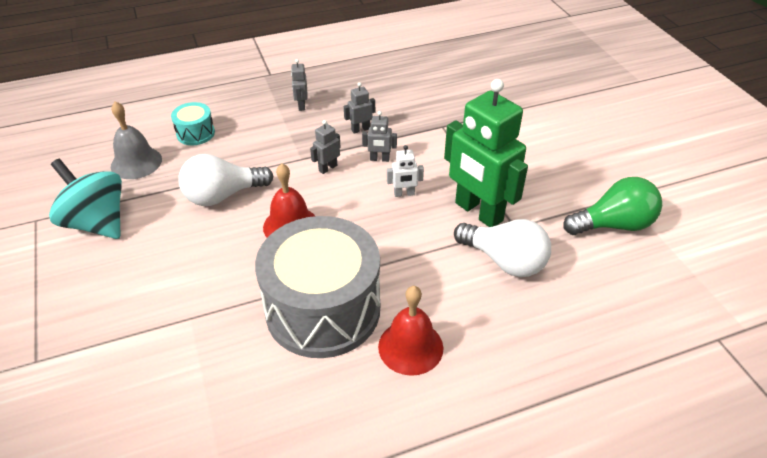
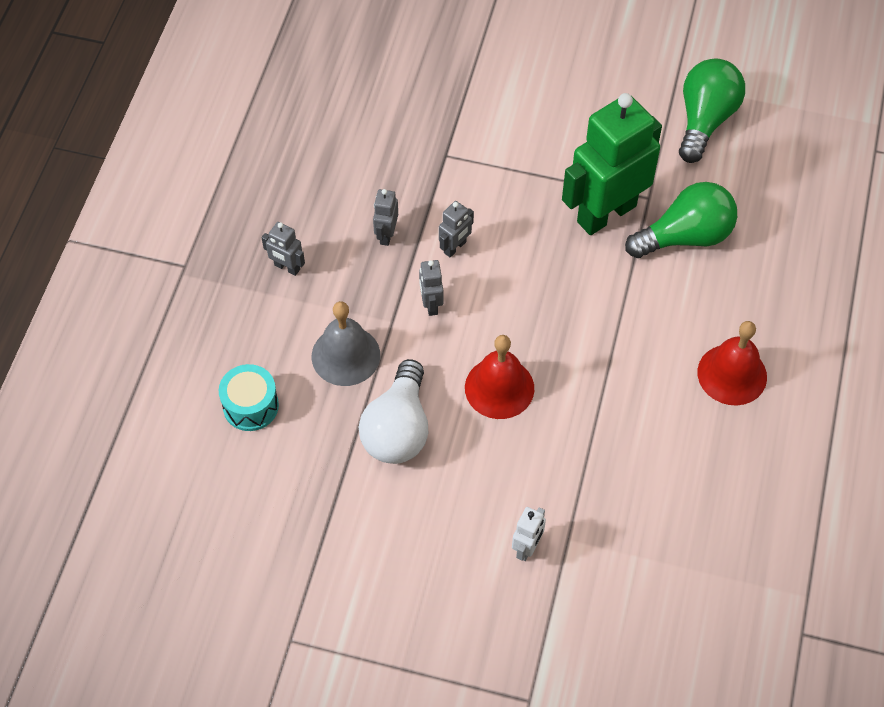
camera: 55 degrees left, 15 degrees up
turquoise spinning top [49,159,122,239] -> none
grey bell [111,101,162,179] -> grey bell moved to [312,301,380,386]
grey drum [255,216,380,358] -> none
white robot [387,145,424,197] -> white robot moved to [512,507,546,561]
green robot [444,79,528,227] -> green robot turned 150 degrees clockwise [562,93,662,235]
white light bulb [454,219,551,277] -> green light bulb [625,182,737,258]

